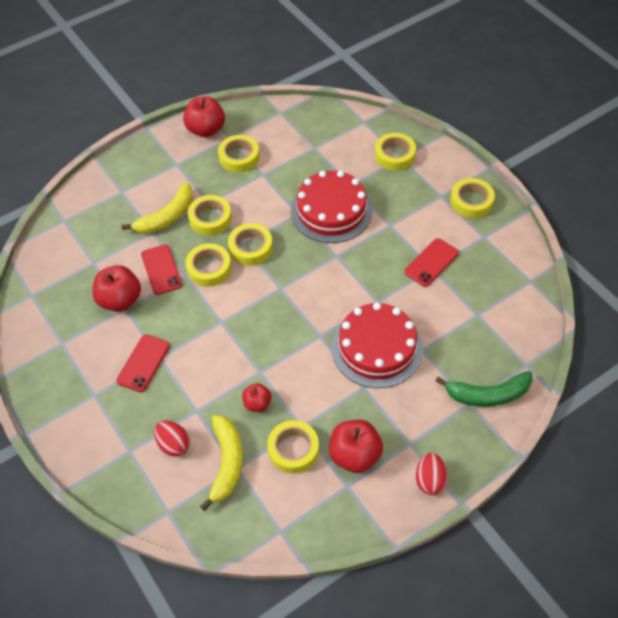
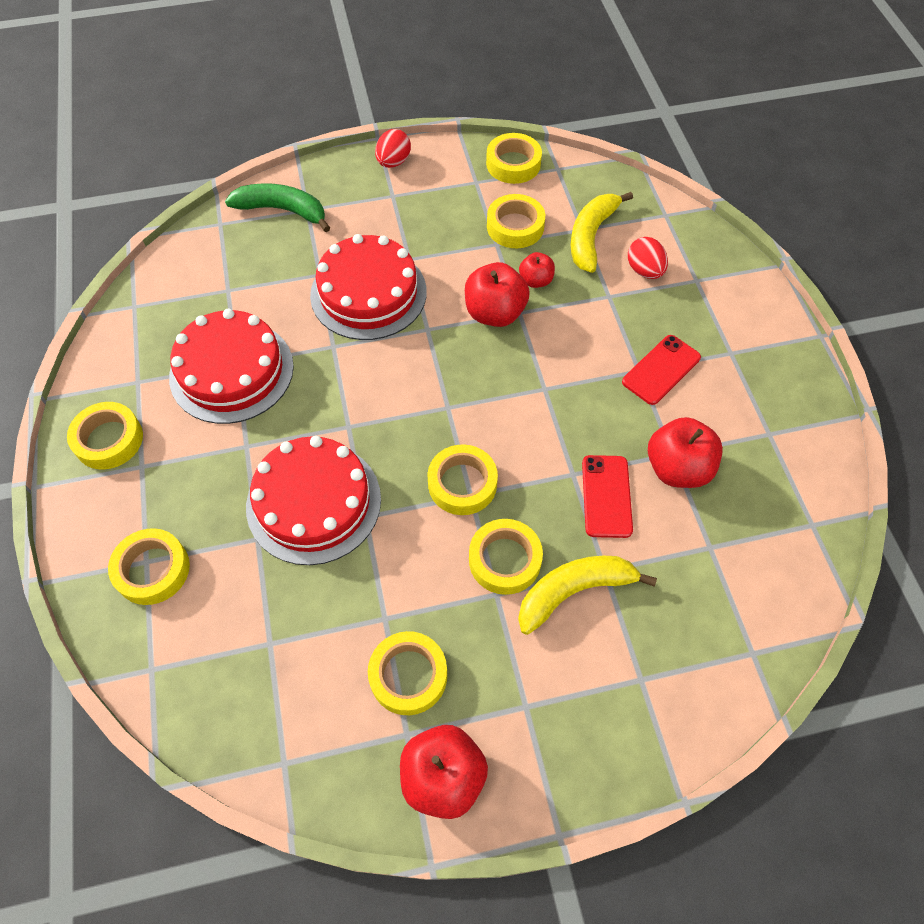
camera: 160 degrees left, 5 degrees up
yellow tape [186,243,231,287] -> yellow tape moved to [486,133,542,184]
red apple [329,420,383,473] -> red apple moved to [465,262,530,327]
red phone [404,238,459,287] -> red cake [169,309,294,424]

